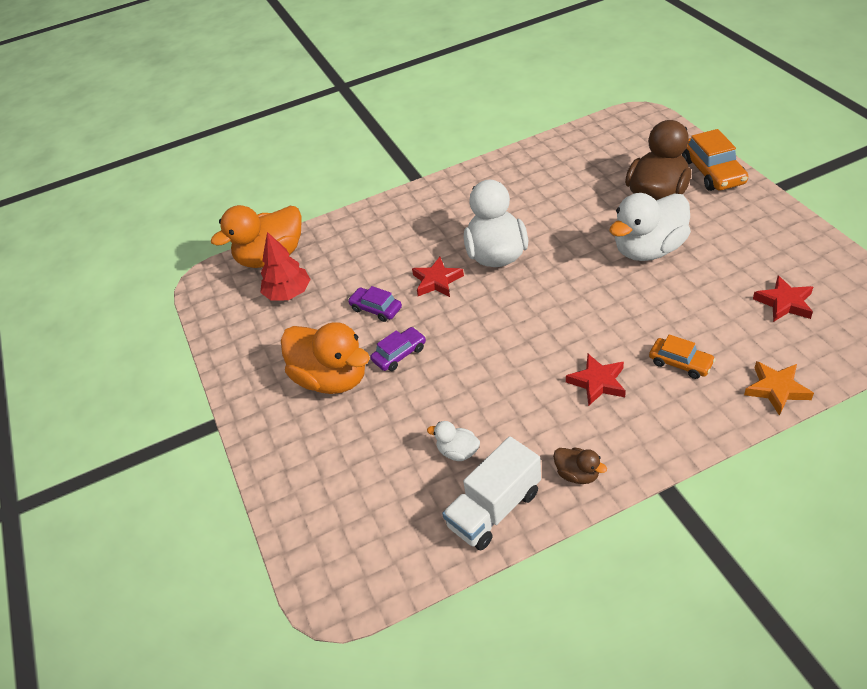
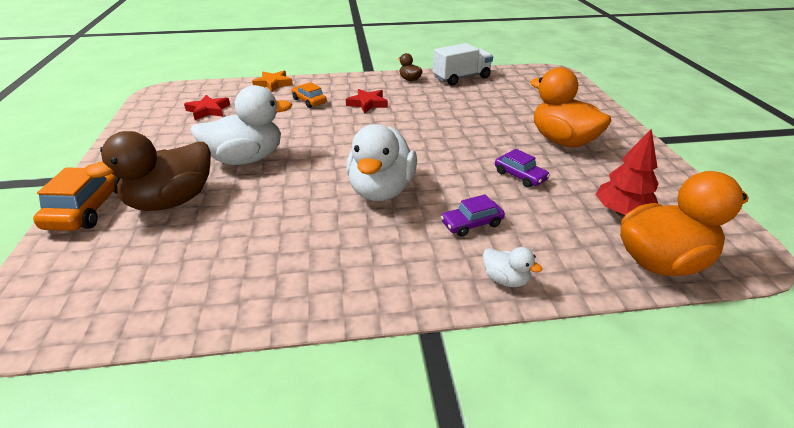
camera: 170 degrees left, 10 degrees down
purple car [370,327,426,371] -> purple car moved to [441,194,505,237]
red star [412,257,464,297] -> none
white duck [427,421,480,461] -> white duck moved to [483,247,542,287]

